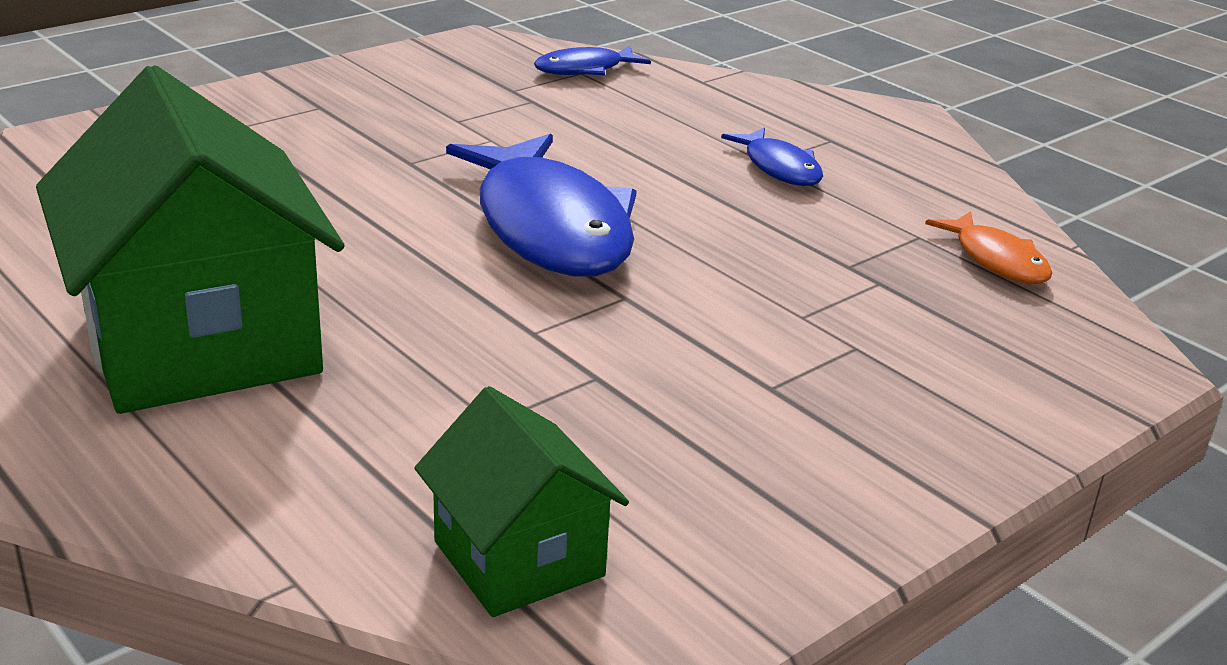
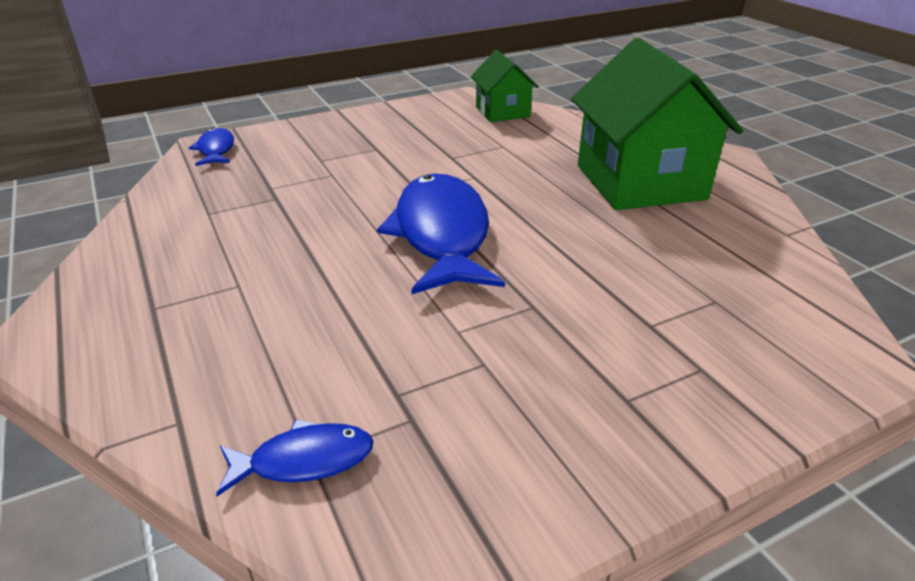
camera: 165 degrees left, 5 degrees up
blue fish [721,127,823,186] -> blue fish moved to [189,128,234,166]
orange fish [925,211,1052,284] -> none

